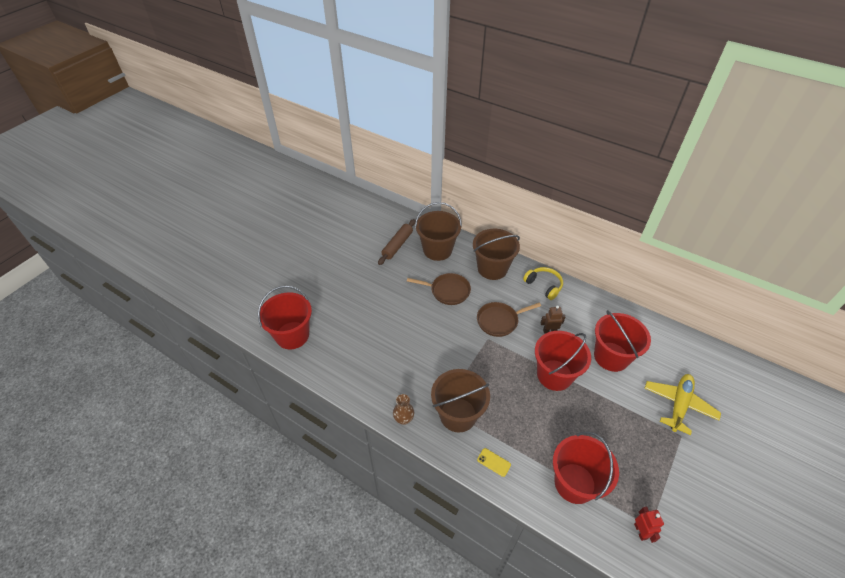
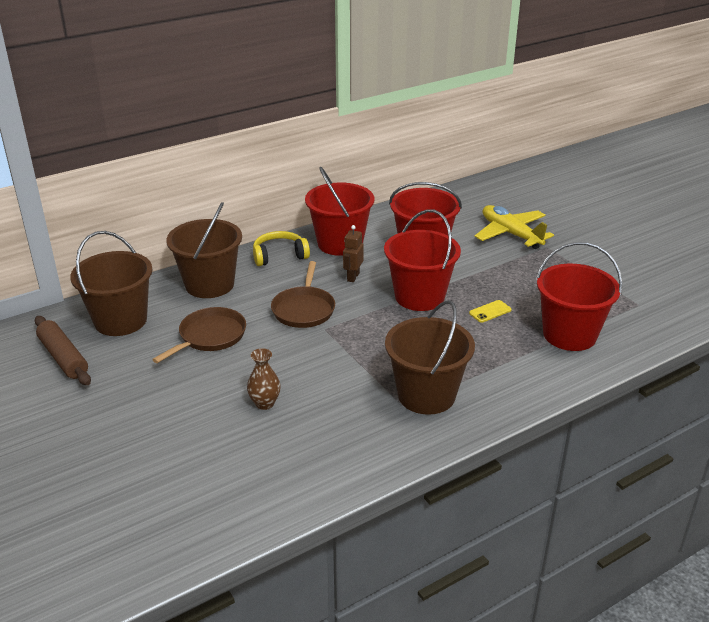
camera: 65 degrees left, 15 degrees down
red bucket [258,286,312,349] -> red bucket moved to [305,167,375,256]
brown vase [393,394,414,425] -> brown vase moved to [247,348,281,410]
yellow phone [477,448,511,477] -> yellow phone moved to [469,300,511,323]
red robot [634,507,664,543] -> none

